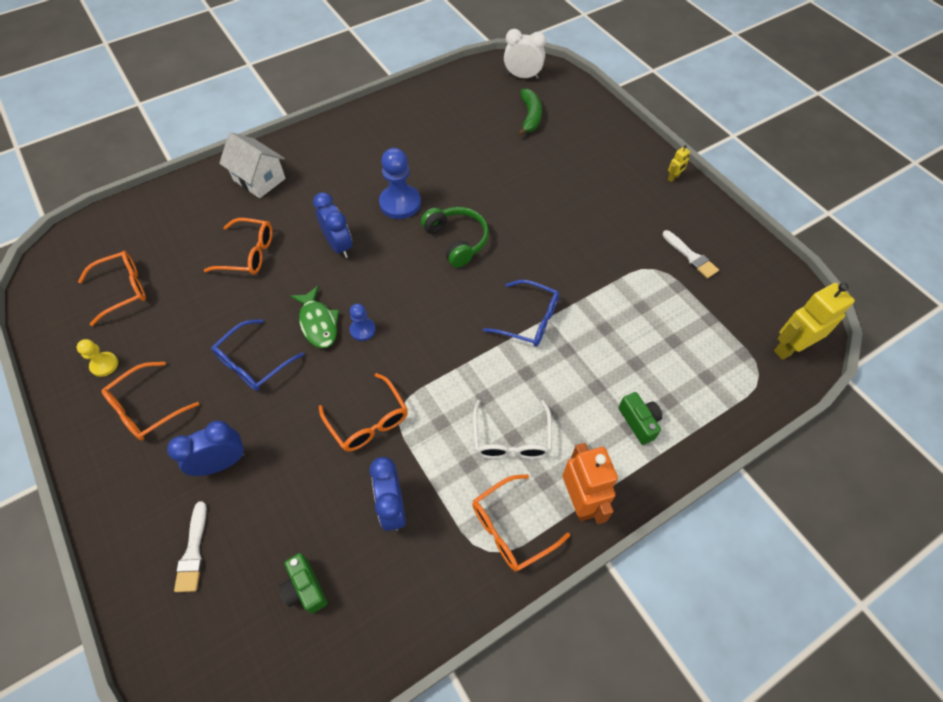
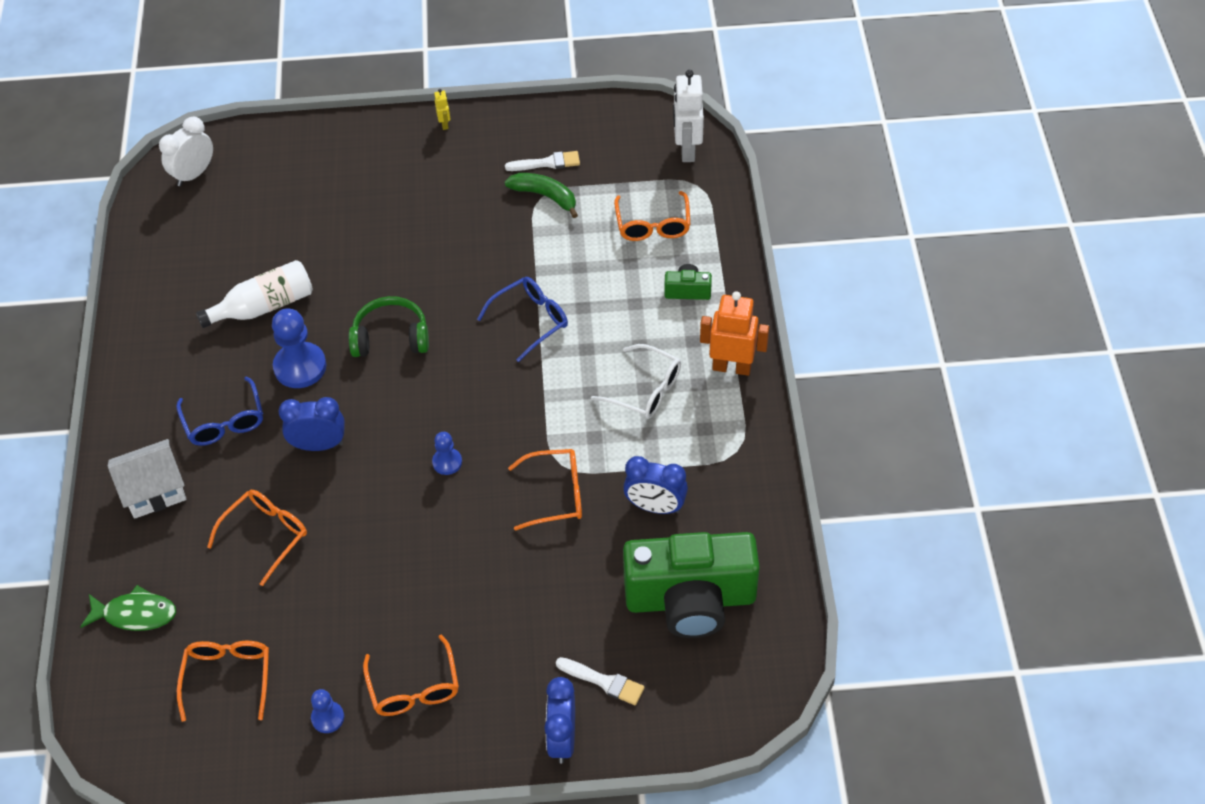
camera: 60 degrees left, 5 degrees down
yellow pawn [76,339,118,377] -> blue pawn [311,689,344,733]
blue clock [167,421,245,476] -> blue clock moved to [544,677,575,764]
blue glasses [212,319,304,391] -> blue glasses moved to [176,376,263,446]
green camera [279,553,328,614] -> green camera [623,532,760,638], size x2.48
green fish [290,286,339,348] -> green fish moved to [80,585,176,631]
orange glasses [472,474,570,571] -> orange glasses moved to [614,191,690,241]
green banana [518,88,542,136] -> green banana moved to [505,173,578,218]
yellow robot [774,283,855,360] -> white robot [673,70,704,162]
none -> white bottle [196,260,313,328]

